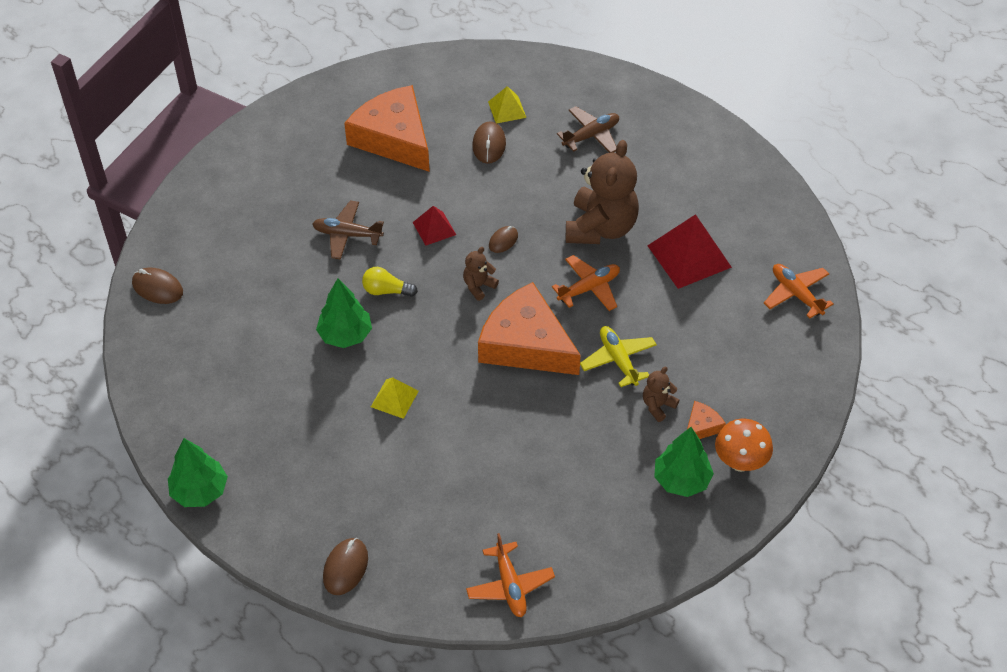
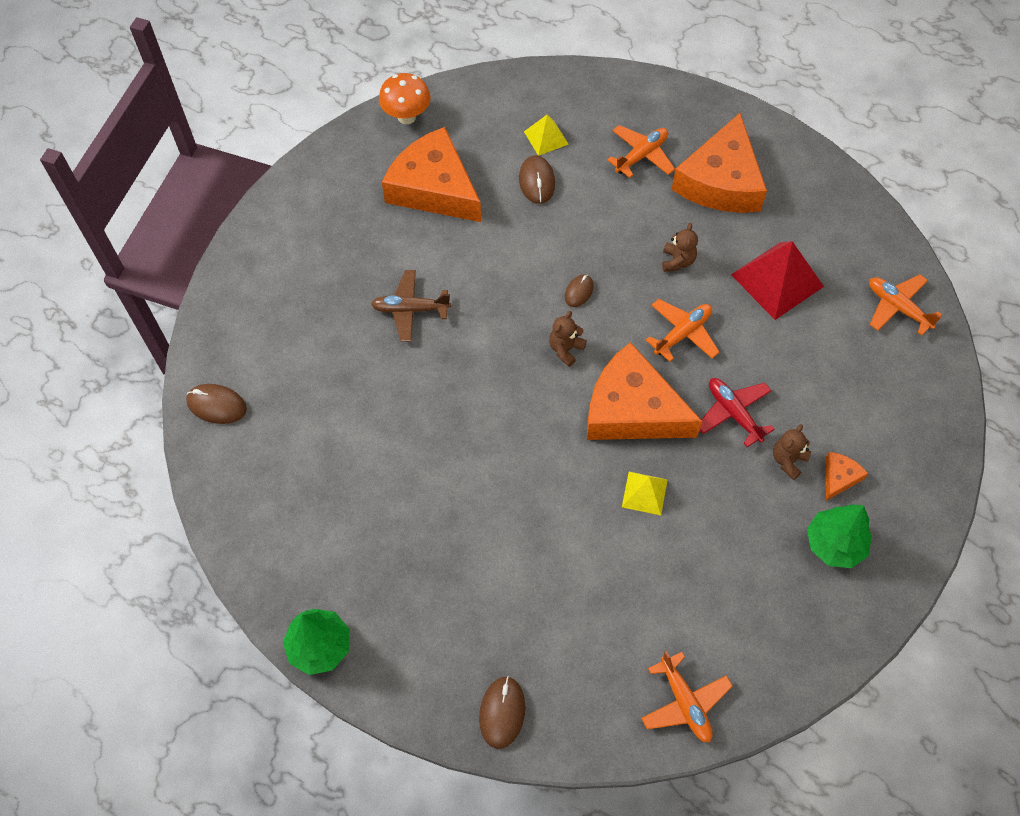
camera: 10 degrees left, 10 degrees up
green tree [316,278,372,348] -> none
yellow light bulb [362,267,418,297] -> none
yellow pyramid [371,377,419,419] -> yellow pyramid moved to [622,472,668,515]
red pyramid [412,206,456,246] -> none
brown plane [557,106,619,153] -> orange plane [607,125,675,178]
brown teddy bear [566,140,639,244] -> brown teddy bear [662,223,698,272], size x0.44
yellow plane [580,326,657,387] -> red plane [700,378,775,447]
orange mushroom [715,419,773,472] -> orange mushroom moved to [379,73,431,124]
none -> orange cheese [671,113,767,213]

